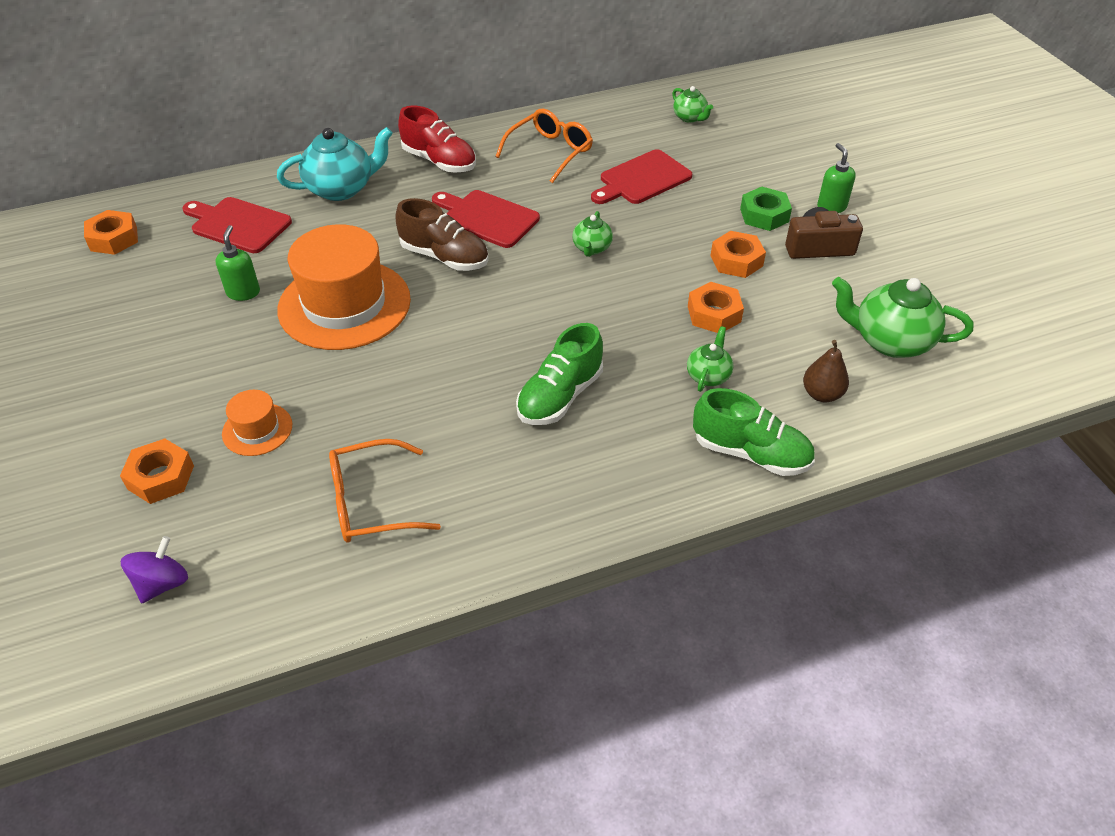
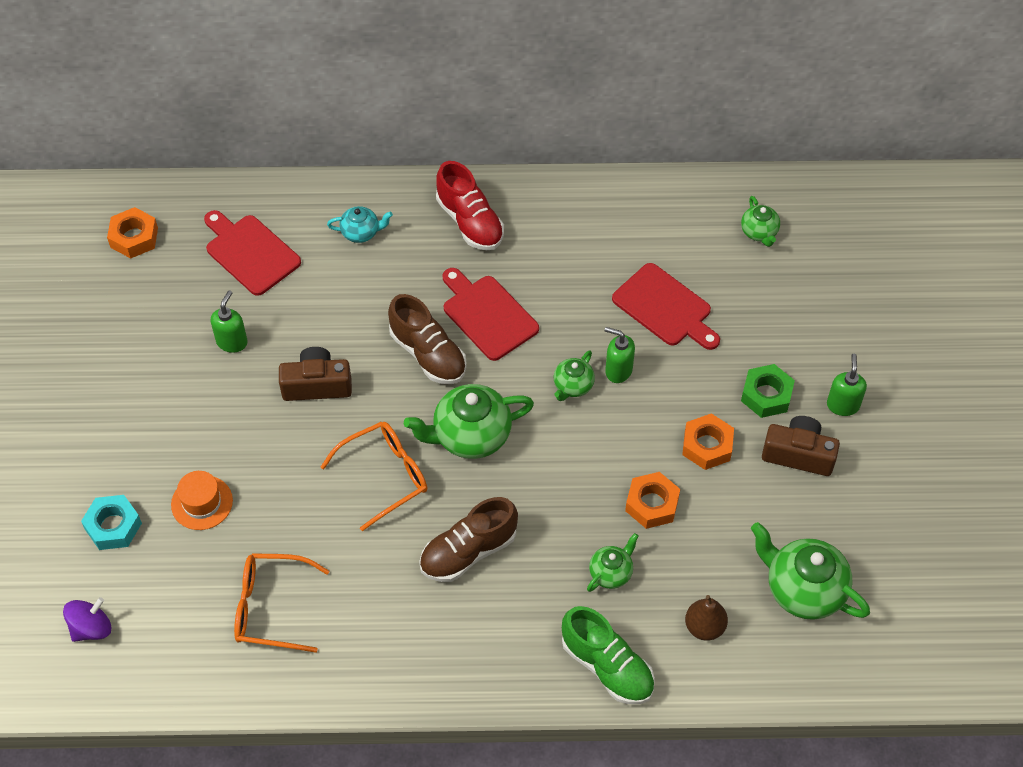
camera: 20 degrees right, 10 degrees up
orange nut [120,439,194,504] -> turquoise nut [81,495,142,550]
turquoise teapot [277,127,393,201] -> turquoise teapot [327,206,393,243], size x0.54
orange hat [277,224,411,350] -> brown camera [279,347,352,401]
orange glasses [495,109,593,183] -> orange glasses moved to [321,421,427,531]
green shoe [516,323,603,425] -> brown shoe [419,497,518,582]
red cutting board [591,149,692,204] -> red cutting board turned 120 degrees counterclockwise [612,263,720,350]
none -> green teapot [404,384,534,459]
none -> green soap dispenser [604,327,635,383]

